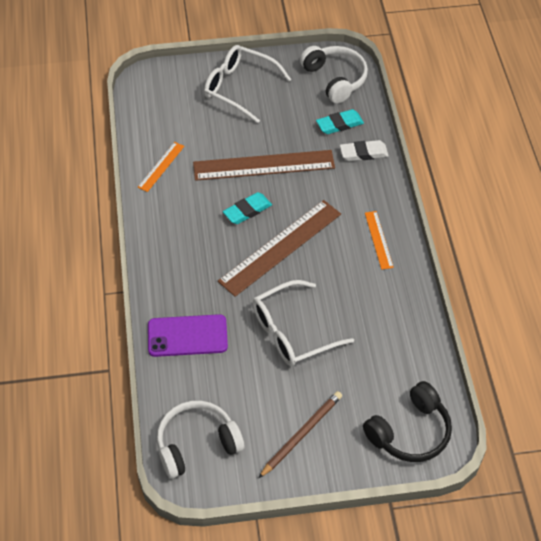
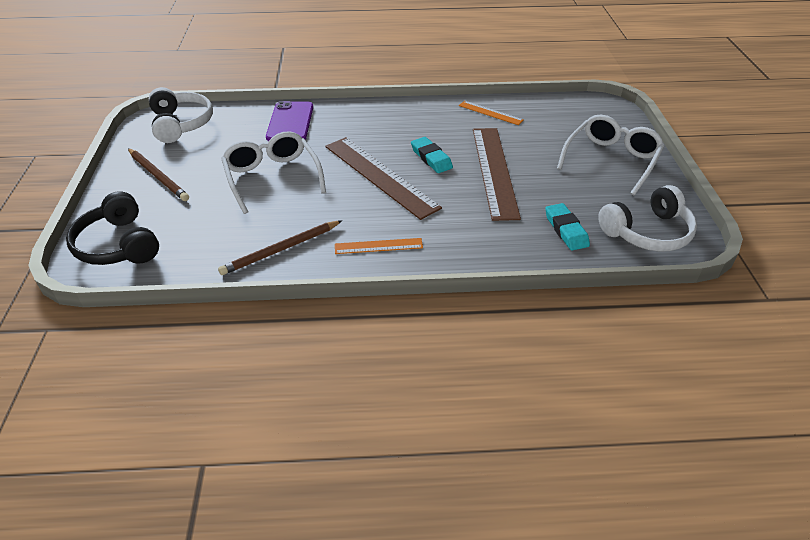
camera: 95 degrees right, 10 degrees down
white eraser [340,140,389,161] -> none
none -> brown pencil [218,220,343,275]

